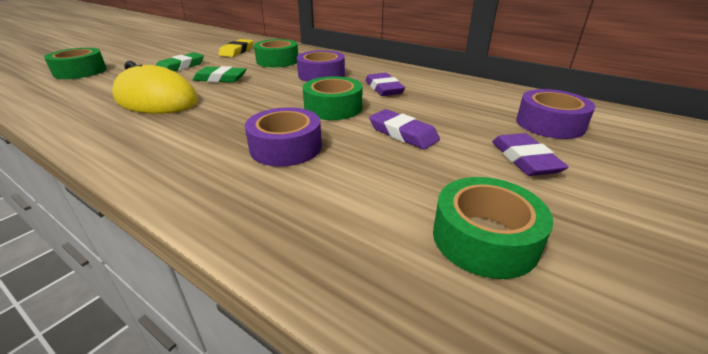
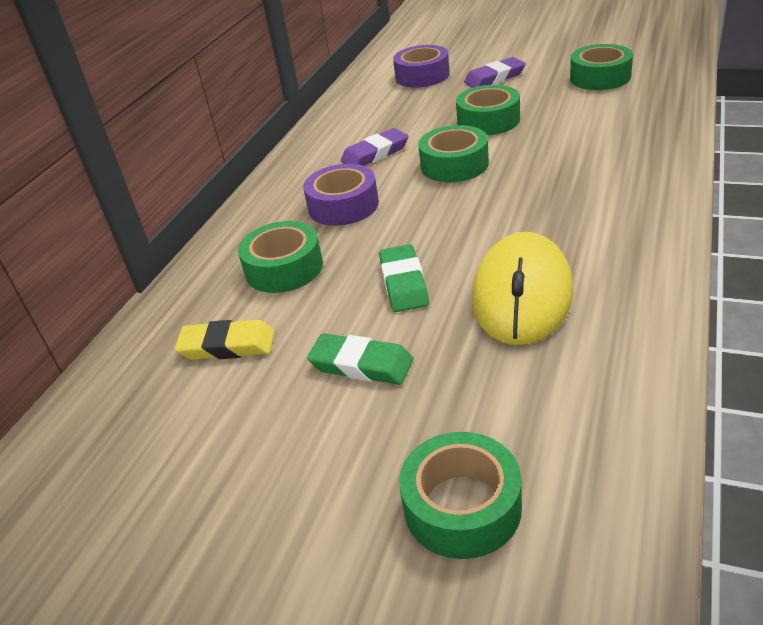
camera: 100 degrees left, 5 degrees up
purple tape [245,107,322,166] -> none
purple eraser [369,109,440,149] -> green tape [456,85,520,135]

